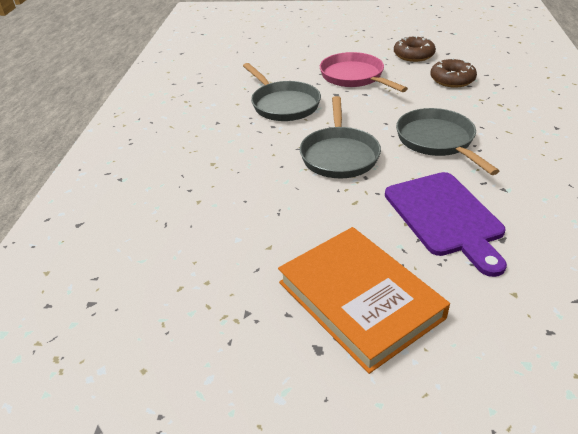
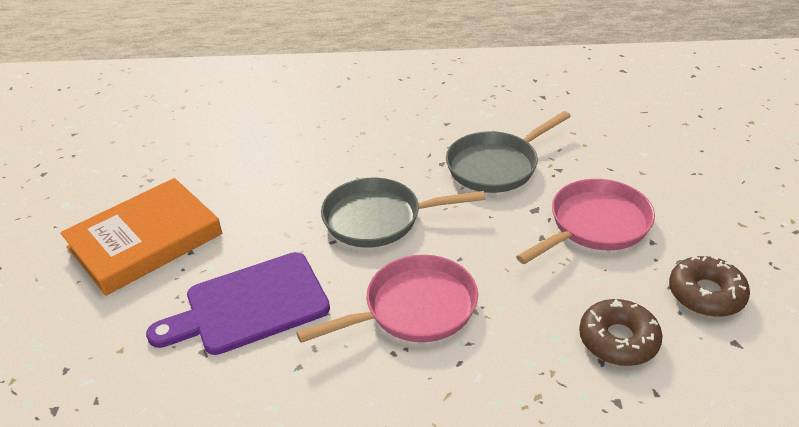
camera: 85 degrees right, 0 degrees up
grey pan [396,108,499,175] -> pink pan [296,255,478,343]

